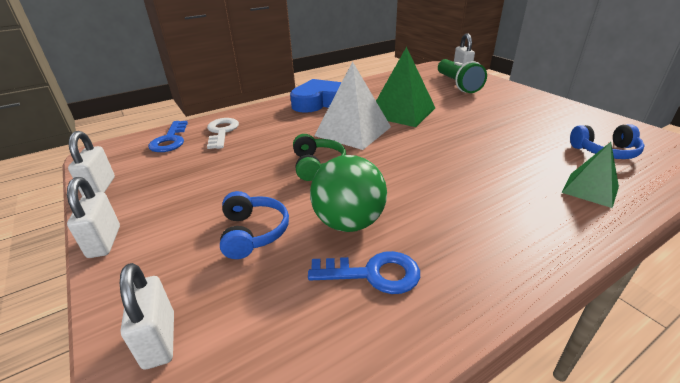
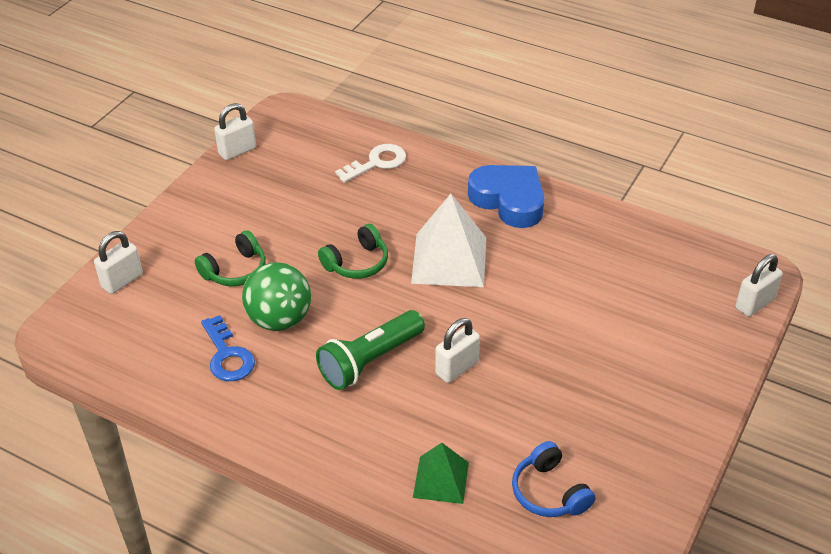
camera: 60 degrees right, 10 degrees up
white padlock [67,177,120,258] -> white padlock moved to [435,318,480,383]
blue key [148,121,188,152] -> none
blue headphones [220,191,289,259] -> green headphones [195,231,266,286]
green pyramid [376,47,435,127] -> none
green flashlight [438,59,487,93] -> green flashlight moved to [316,310,425,390]

